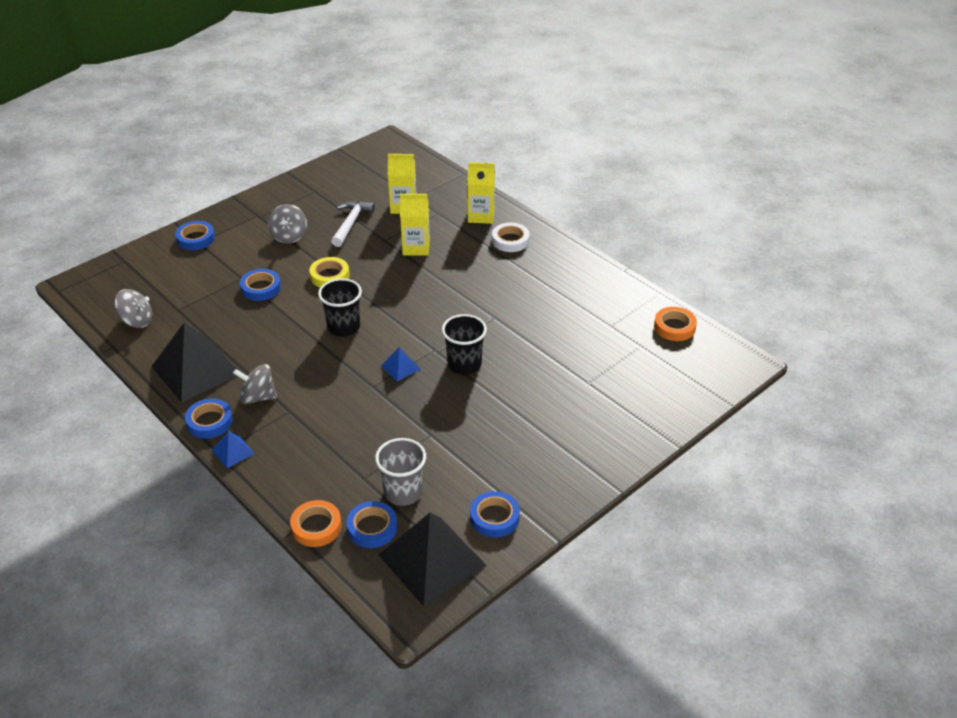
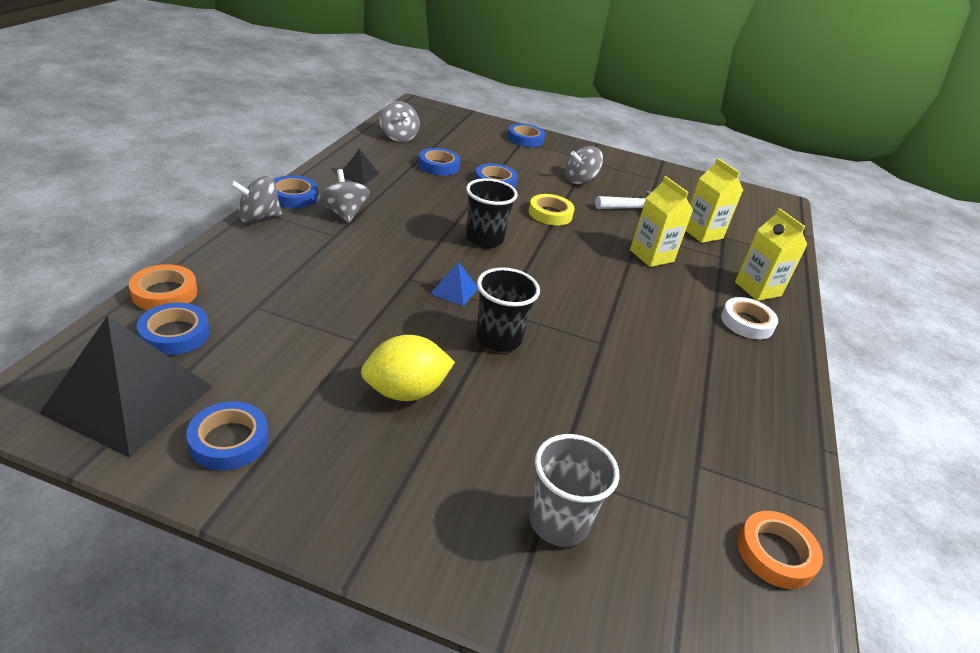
camera: 55 degrees right, 5 degrees down
black pyramid [151,322,236,403] -> black pyramid [343,148,379,185], size x0.44
blue pyramid [212,431,255,468] -> grey spinning top [230,176,282,222]
grey cup [375,438,426,506] -> grey cup moved to [529,434,620,546]
none -> yellow lemon [361,335,455,401]
none -> blue tape [418,148,461,176]

